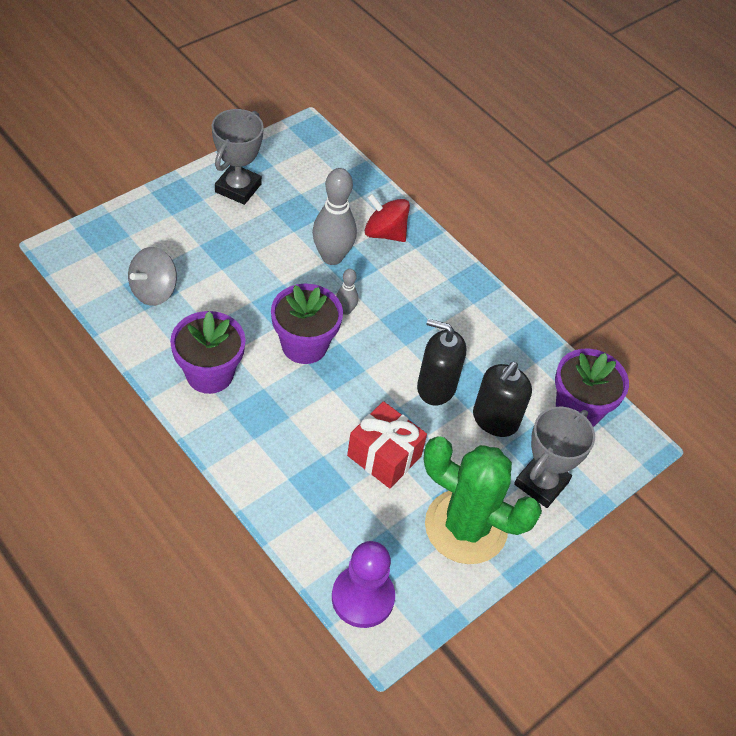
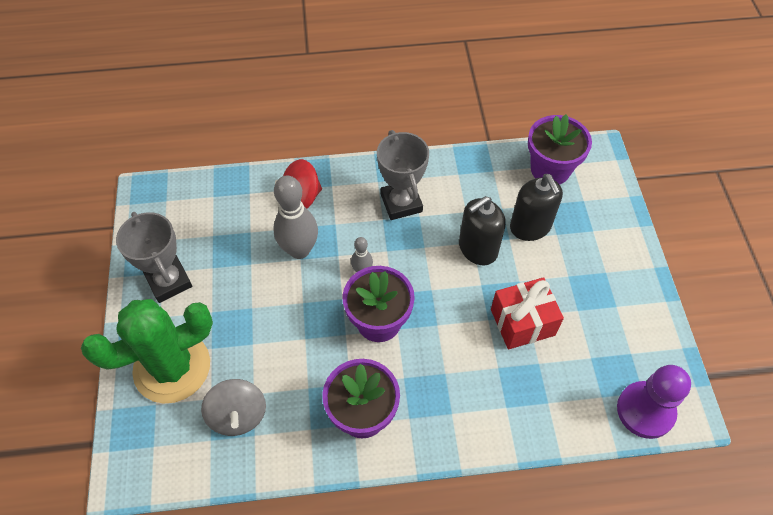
camera: 50 degrees left, 5 degrees up
green cactus [424,436,542,564] -> green cactus moved to [81,299,213,404]
grey trophy [514,407,595,508] -> grey trophy moved to [377,130,429,220]

